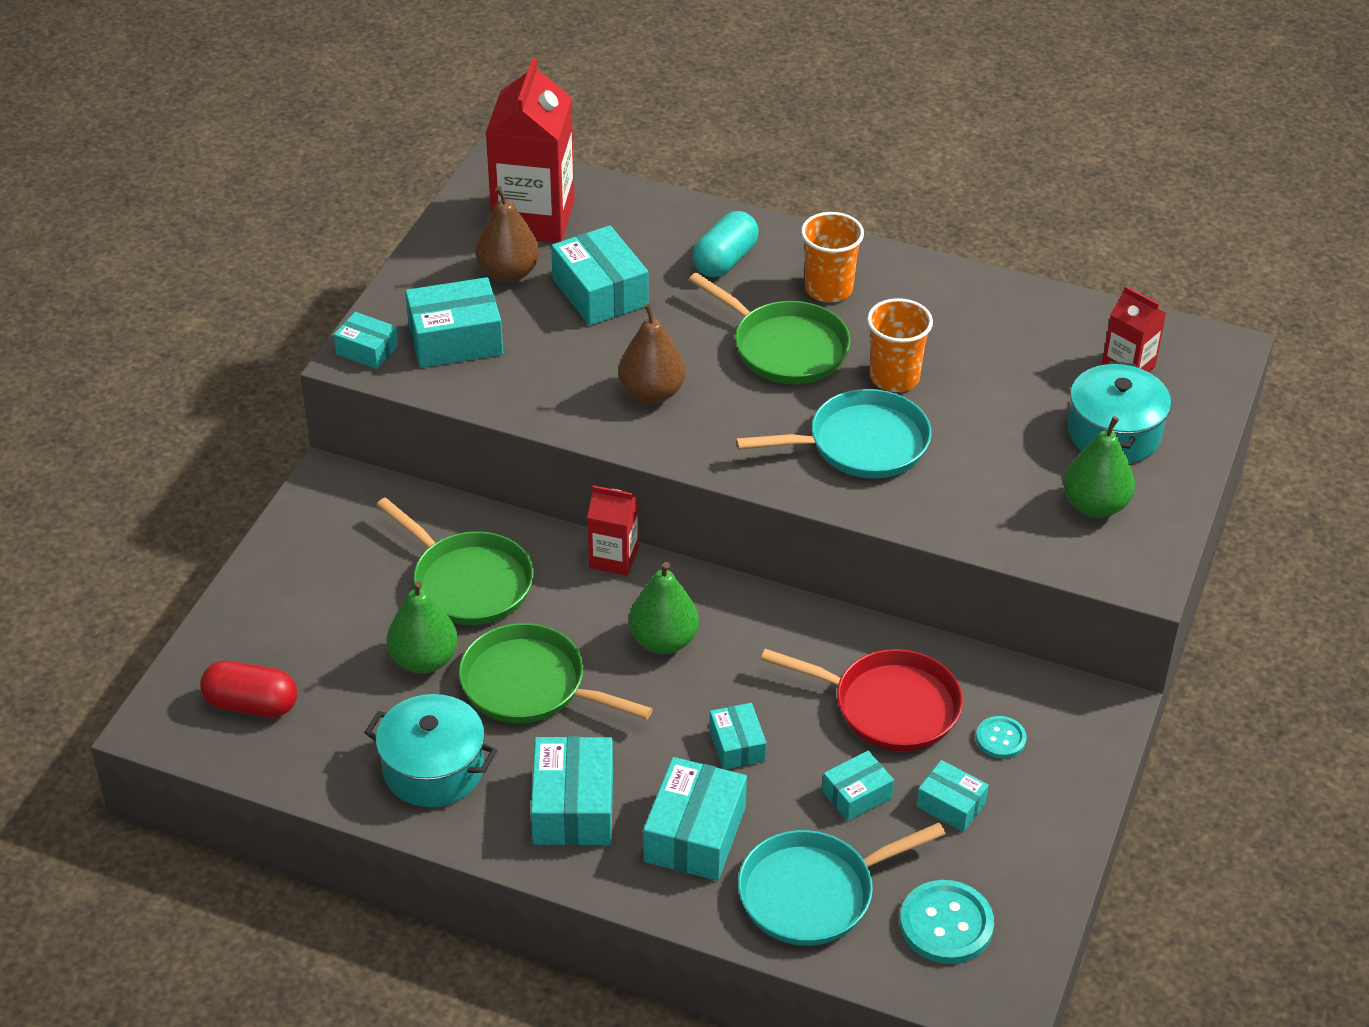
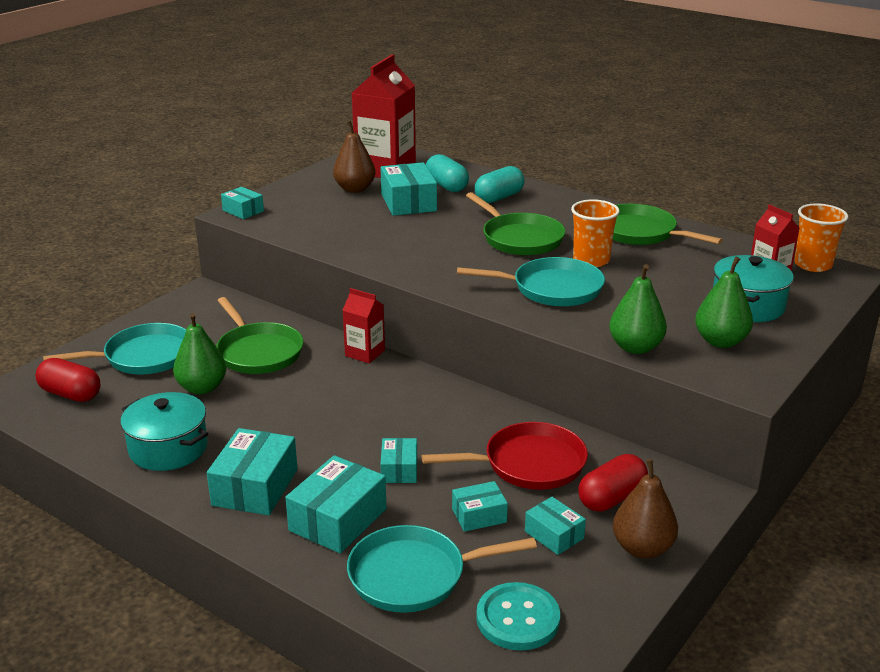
camera: 15 degrees right, 15 degrees down
turquoise box [405,277,503,368] -> none
green pan [459,623,653,723] -> green pan moved to [613,204,723,245]
brown pear [618,304,685,404] -> brown pear moved to [613,459,678,559]
green pear [629,562,699,654] -> green pear moved to [609,264,667,354]
red pan [761,649,963,751] -> red pan turned 45 degrees counterclockwise [422,422,588,490]
orange cup [801,212,864,302] -> orange cup moved to [794,203,849,272]
turquoise button [976,716,1027,759] -> red capsule [578,454,648,512]
none -> turquoise pan [43,323,186,375]
none -> turquoise capsule [426,154,469,192]

